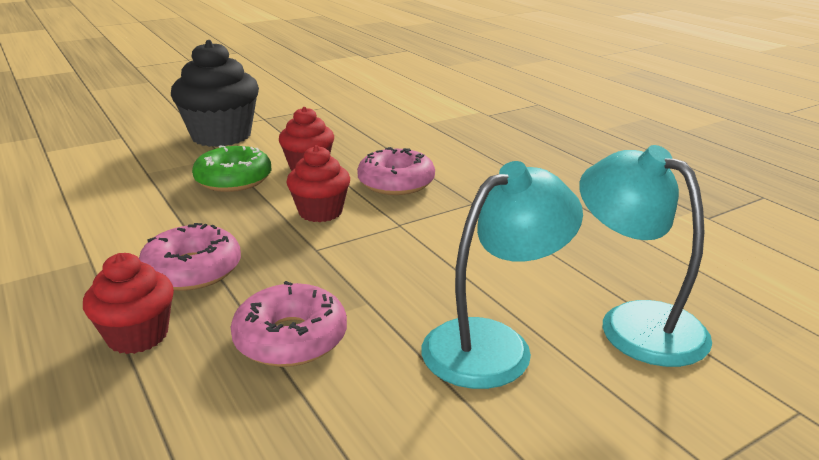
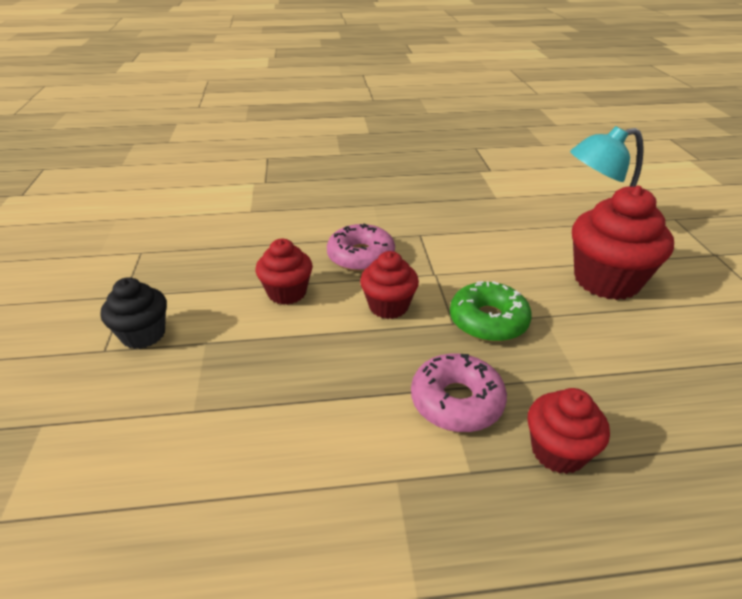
camera: 65 degrees left, 10 degrees up
black cupcake [171,40,259,147] -> black cupcake [101,277,167,349], size x0.59
green donut [192,145,272,192] -> green donut moved to [450,281,532,342]
pink donut [231,281,347,367] -> none
turquoise lamp [421,161,583,389] -> red cupcake [572,186,674,300]

